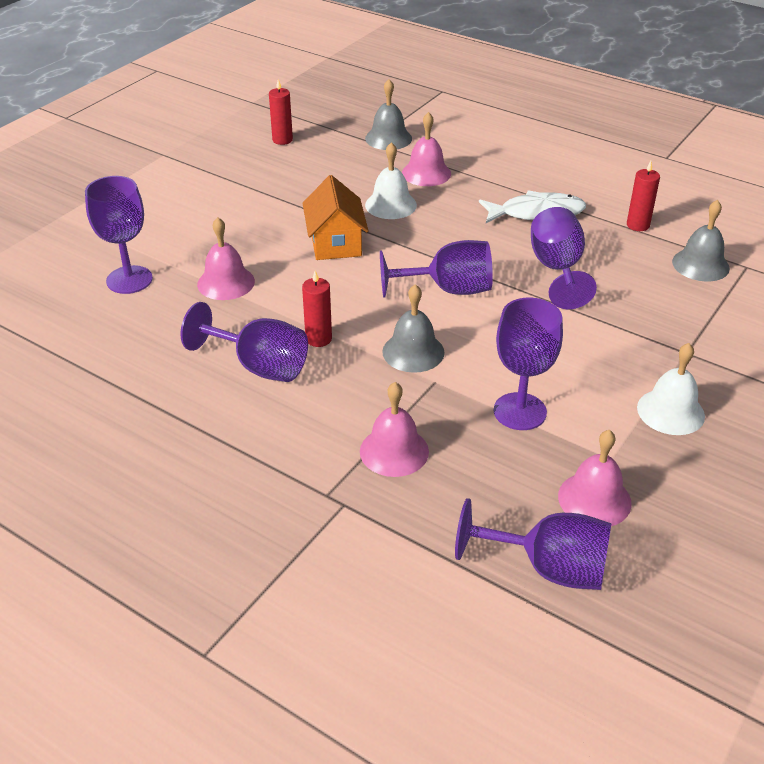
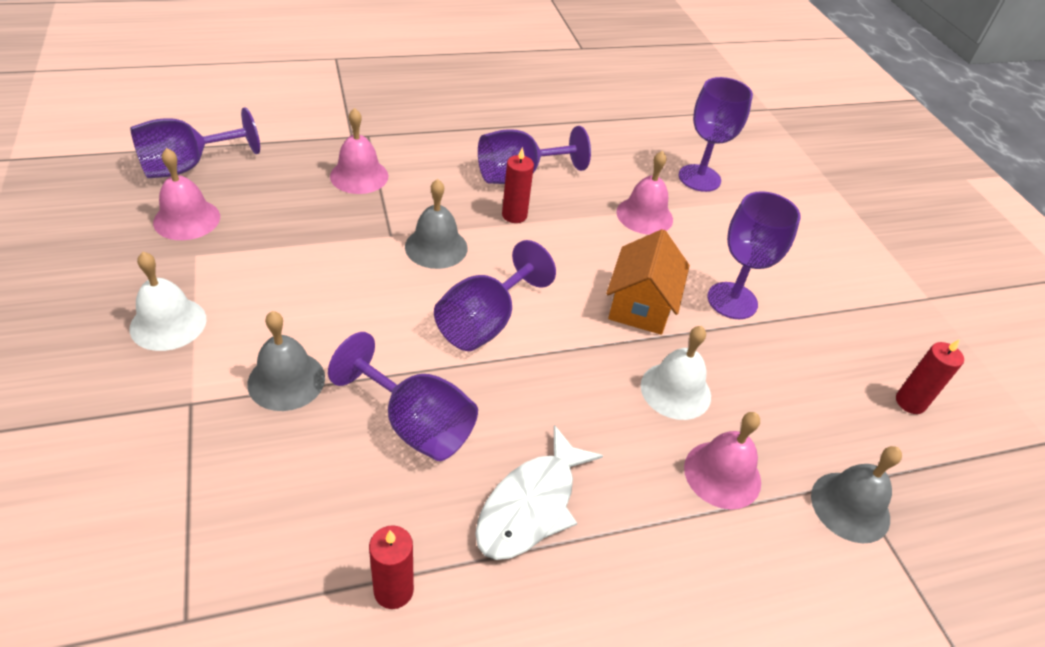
camera: 125 degrees right, 5 degrees up
orange house [303,175,368,260] -> orange house turned 75 degrees clockwise [606,229,690,335]
purple goblet [494,298,563,430] -> purple goblet moved to [707,191,801,319]
grey bell [672,200,730,282] -> grey bell moved to [247,311,325,411]

